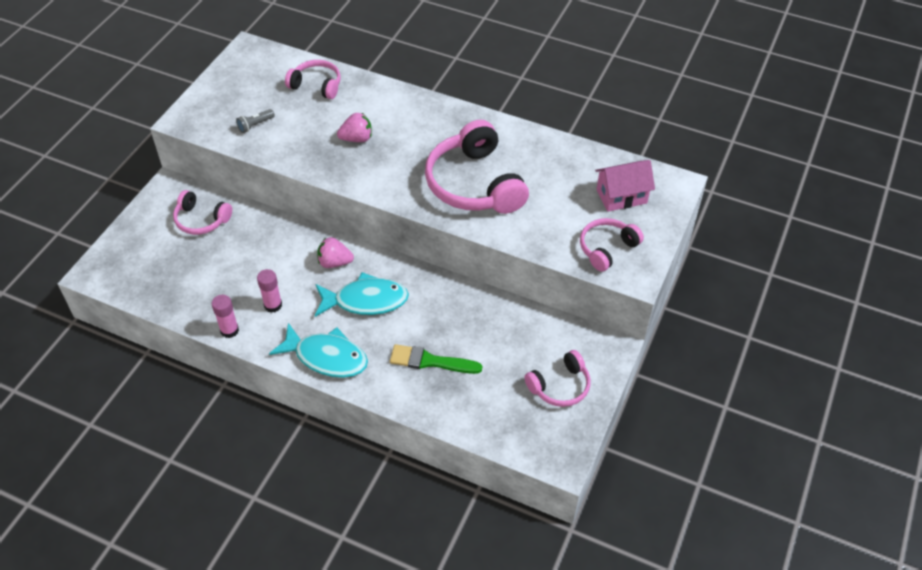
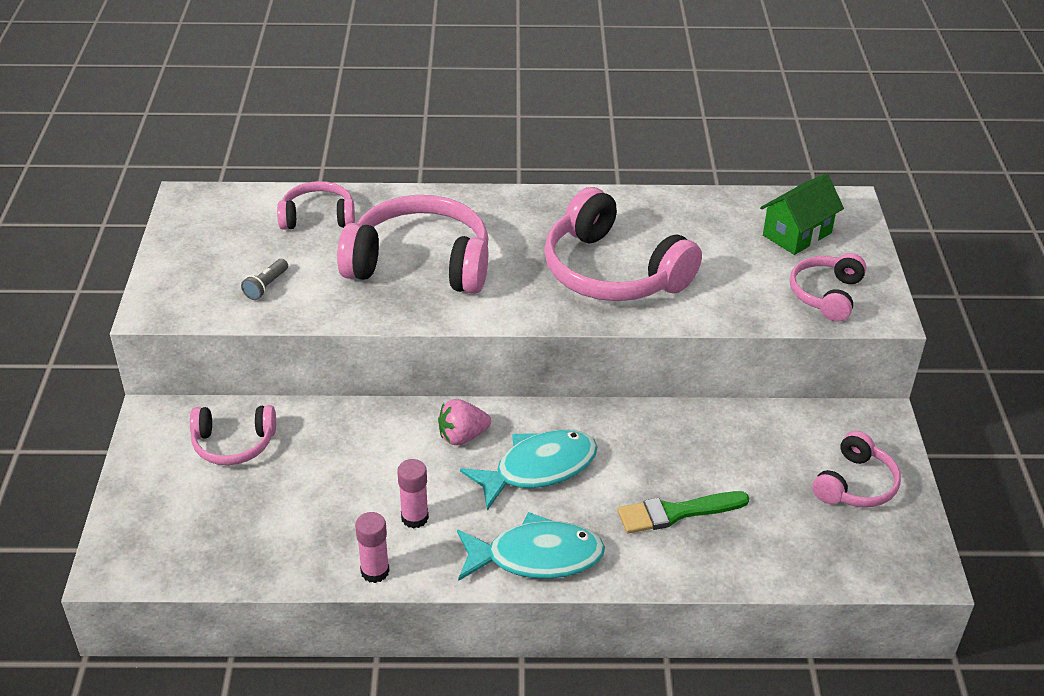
camera: 25 degrees left, 10 degrees down
pink strawberry [337,113,372,142] -> pink headphones [337,195,489,294]
pink house [595,160,655,212] -> green house [760,173,844,255]

